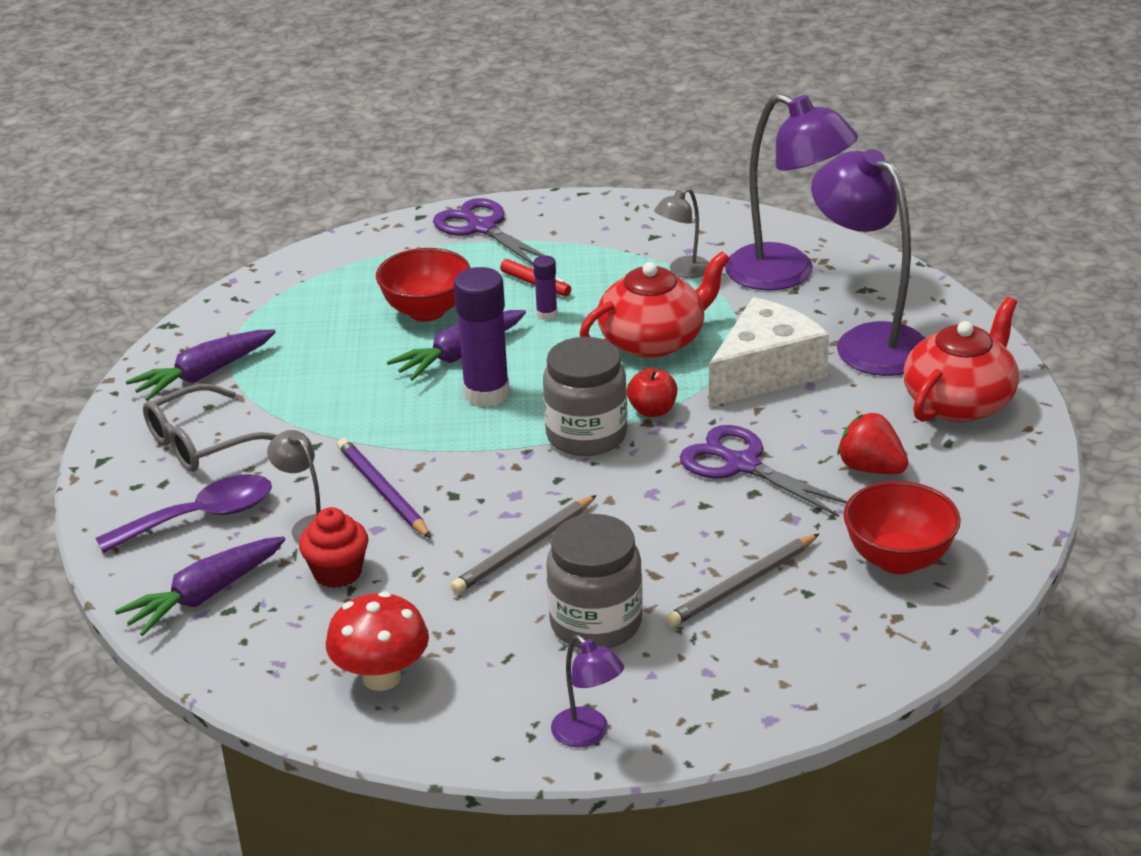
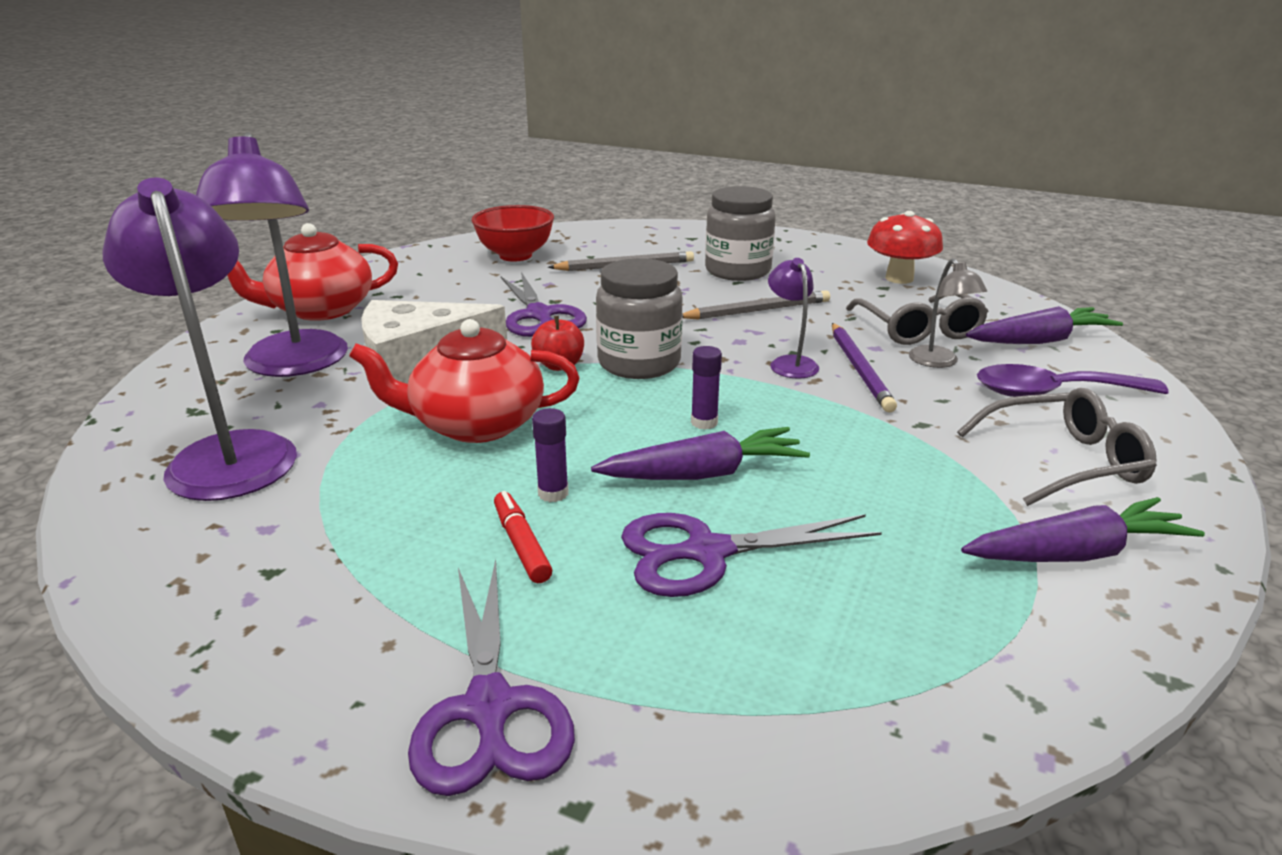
camera: 155 degrees left, 5 degrees down
red cupcake [299,507,368,588] -> grey glasses [846,294,988,345]
red bowl [376,248,470,321] -> purple scissors [621,513,882,597]
purple glue stick [454,267,510,407] -> purple glue stick [691,346,722,430], size x0.49
purple lamp [551,635,624,748] -> purple lamp moved to [768,258,819,379]
grey lamp [654,188,709,278] -> none
red strawberry [837,413,908,474] -> none

